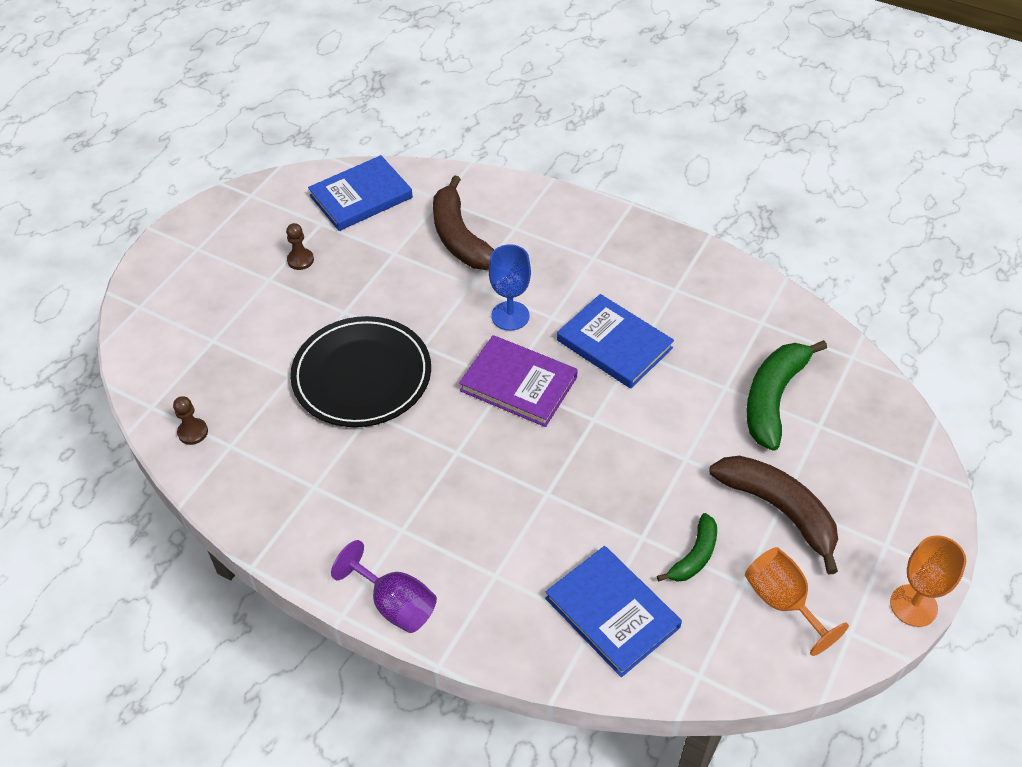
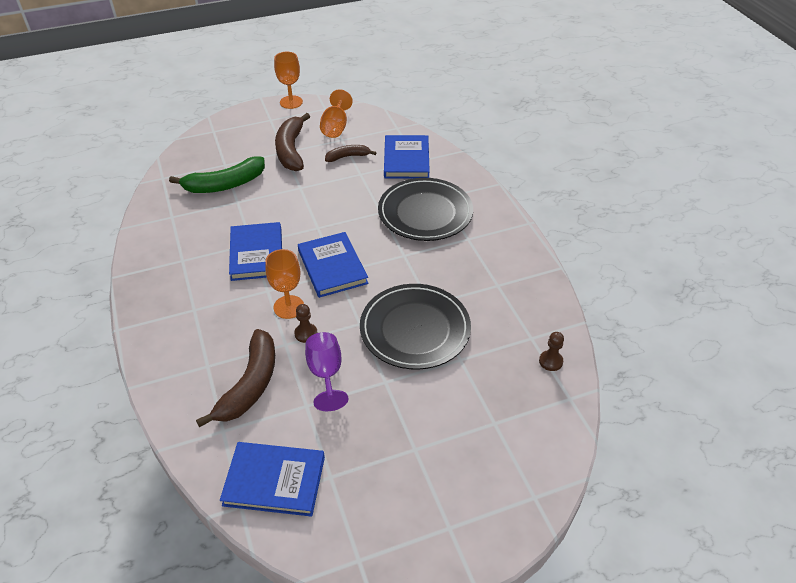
camera: 140 degrees left, 5 degrees down
brown pawn [286,223,314,270] -> brown pawn moved to [294,304,318,343]
purple goblet [331,540,437,633] -> purple goblet moved to [305,332,348,411]
purple book [459,335,578,427] -> blue book [298,232,369,298]
blue goblet [489,244,531,331] -> orange goblet [265,249,304,319]
green banana [657,513,717,582] -> brown banana [325,145,376,162]
none -> black plate [378,178,473,241]

